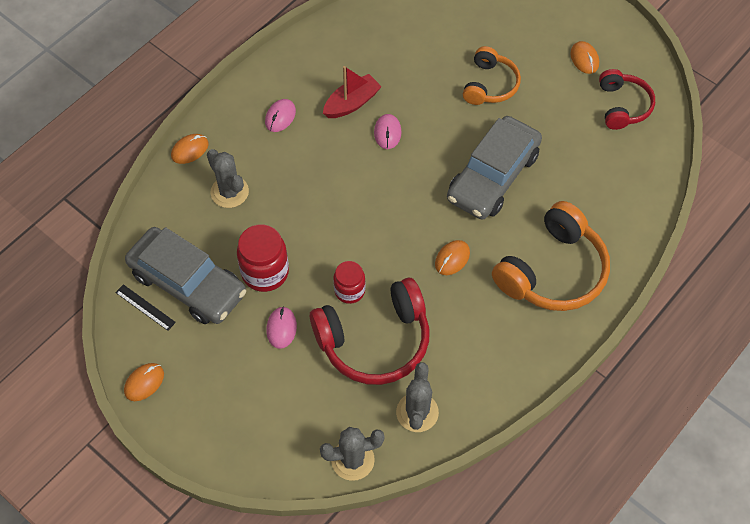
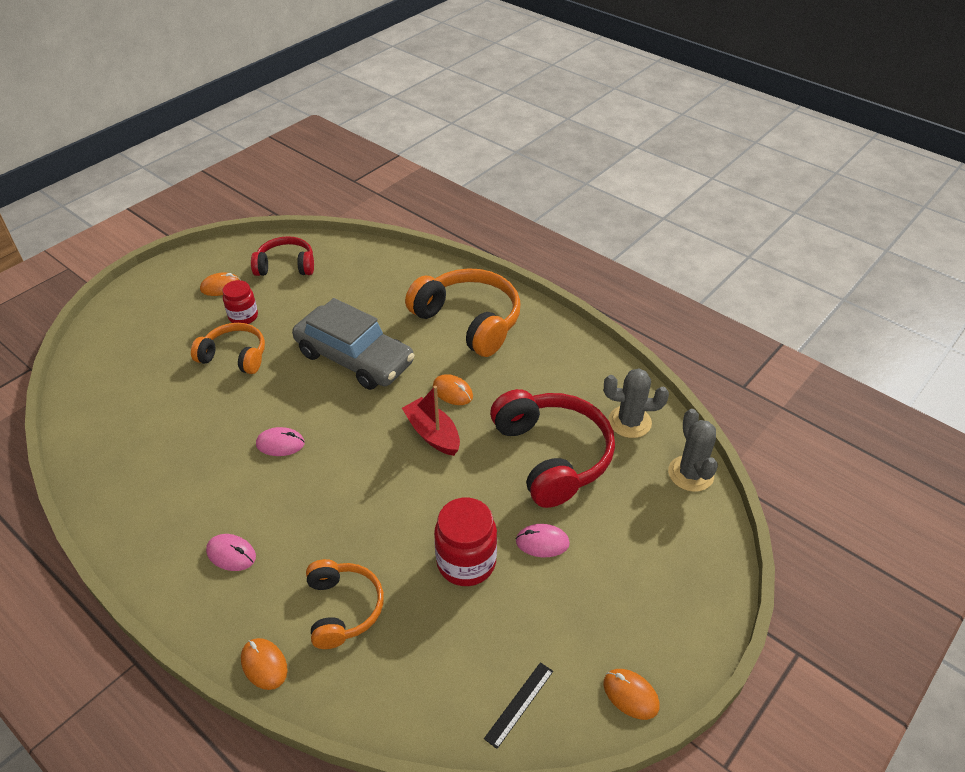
camera: 90 degrees left, 15 degrees down
grey car [125,227,246,324] -> none
grey cactus [207,149,249,208] -> orange headphones [306,559,384,649]
red boat [323,66,382,118] -> red boat moved to [402,386,460,456]
red jar [333,261,366,304] -> red jar moved to [223,280,258,324]

